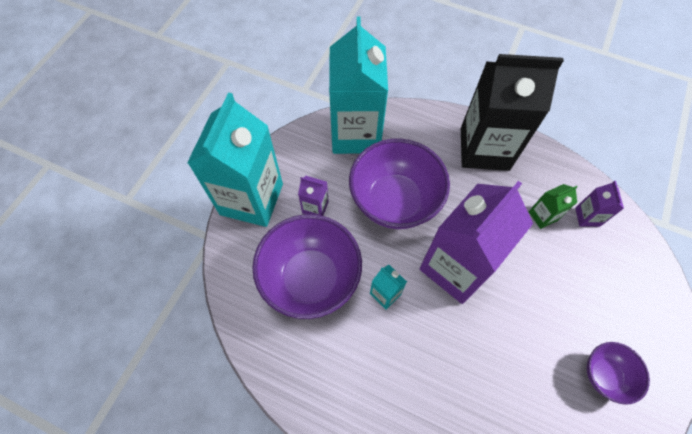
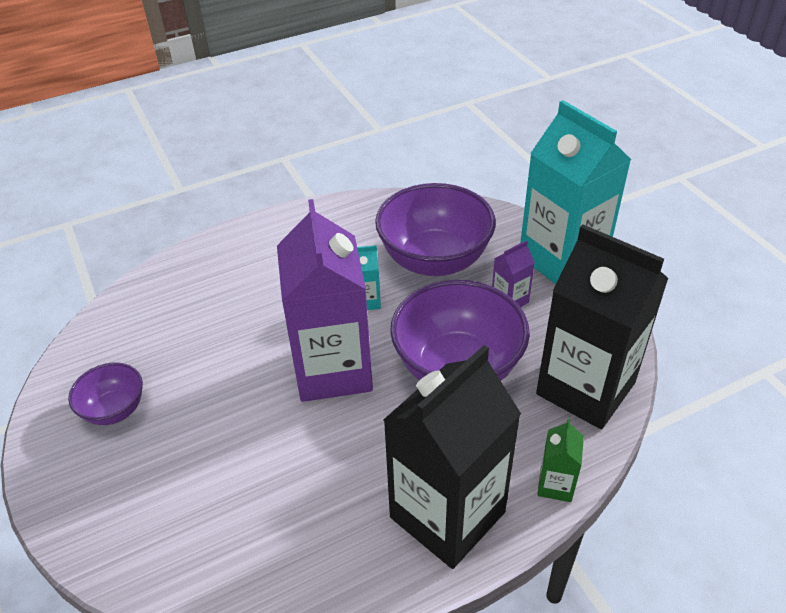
camera: 130 degrees right, 20 degrees down
turquoise carton [329,17,388,154] -> black carton [536,224,669,429]
green carton [529,184,578,229] -> green carton moved to [537,419,584,502]
purple carton [575,181,624,227] -> none

